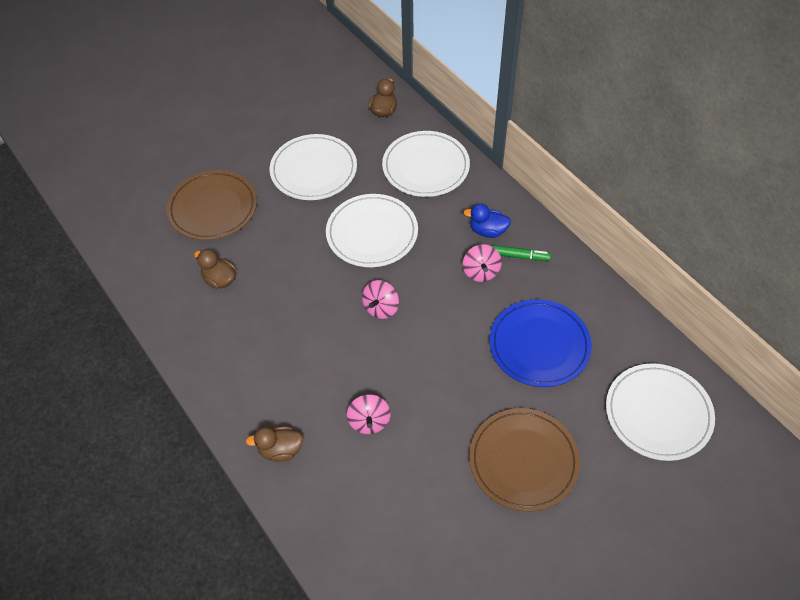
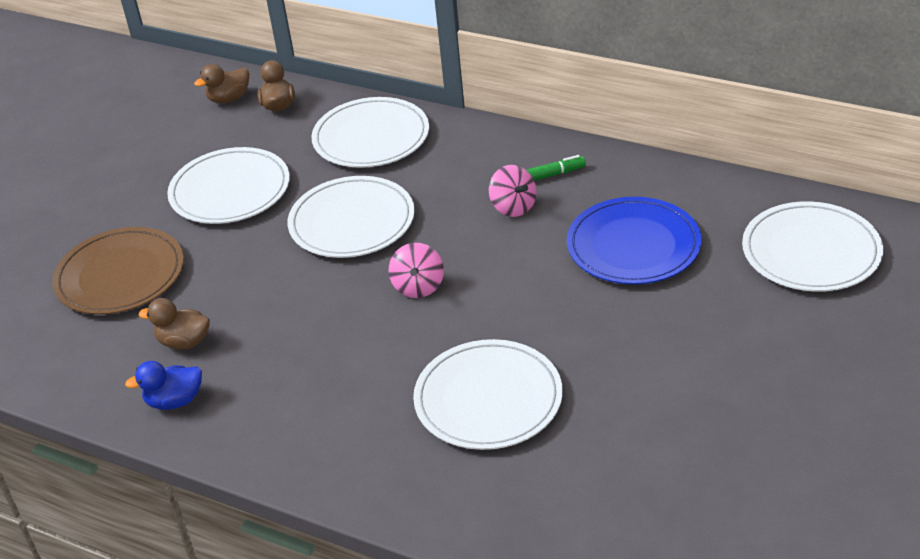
camera: 25 degrees left, 15 degrees down
brown duck [246,426,303,462] -> brown duck moved to [194,64,249,103]
pink spinning top [347,394,390,434] -> white plate [413,339,563,450]
blue duck [464,203,511,238] -> blue duck moved to [125,361,202,410]
brown plate [469,408,580,512] -> none

